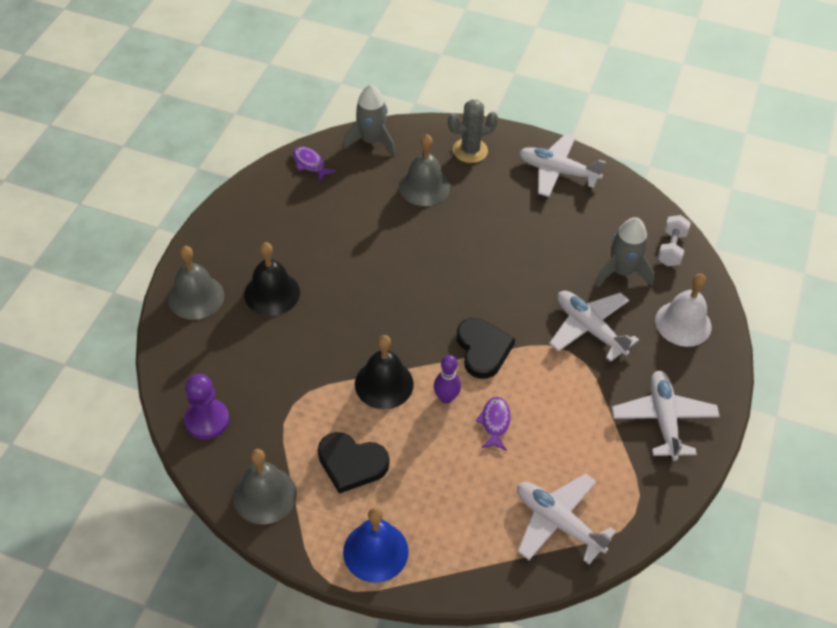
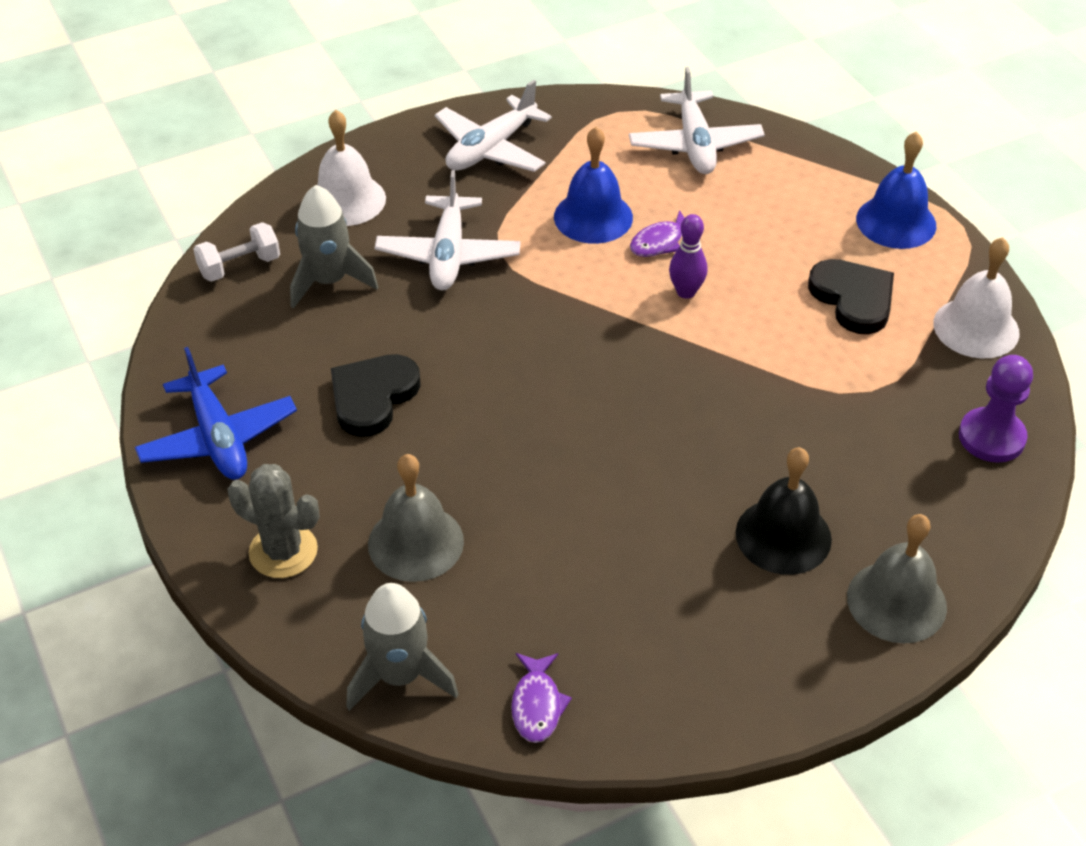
camera: 135 degrees left, 5 degrees down
grey bell [233,449,297,524] -> white bell [933,237,1020,359]
black bell [355,335,414,409] -> none
black heart [457,318,515,379] -> black heart moved to [331,354,421,437]
white plane [519,134,606,197] -> blue plane [135,347,297,480]
none -> blue bell [554,127,633,244]

